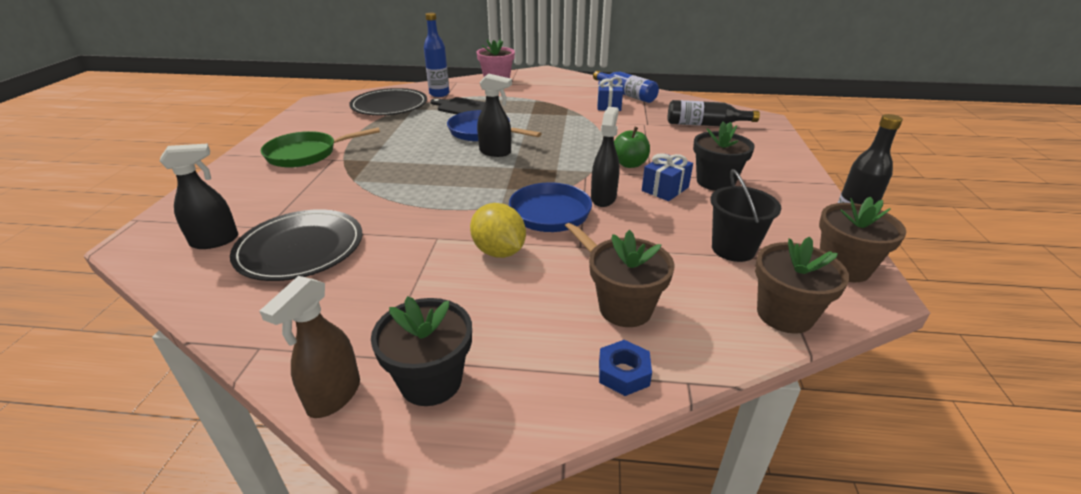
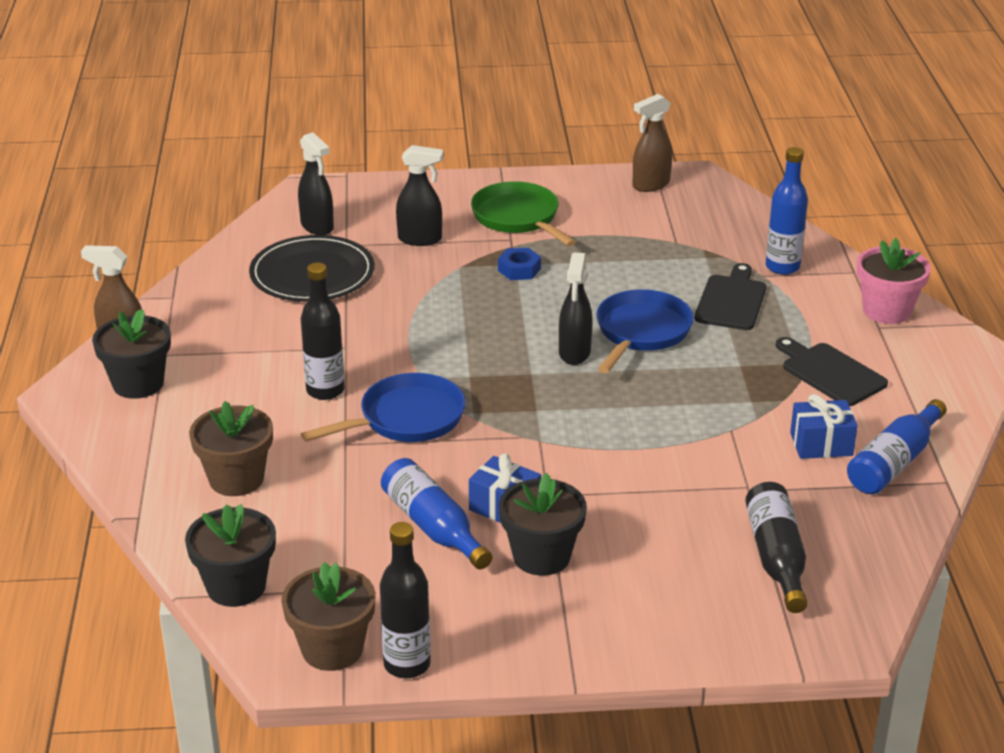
camera: 80 degrees right, 0 degrees up
black plate [349,88,427,115] -> none
yellow lemon [470,203,526,258] -> black bottle [301,262,345,400]
black spray bottle [591,107,620,207] -> black spray bottle moved to [396,145,443,246]
blue nut [599,340,652,396] -> blue nut moved to [498,248,541,280]
green apple [614,127,650,168] -> none
black bucket [710,169,781,262] -> none
brown flower pot [755,236,849,334] -> black flower pot [185,504,276,607]
none -> blue bottle [381,458,492,569]
none -> brown spray bottle [633,94,672,192]
none -> black cutting board [776,337,888,406]

